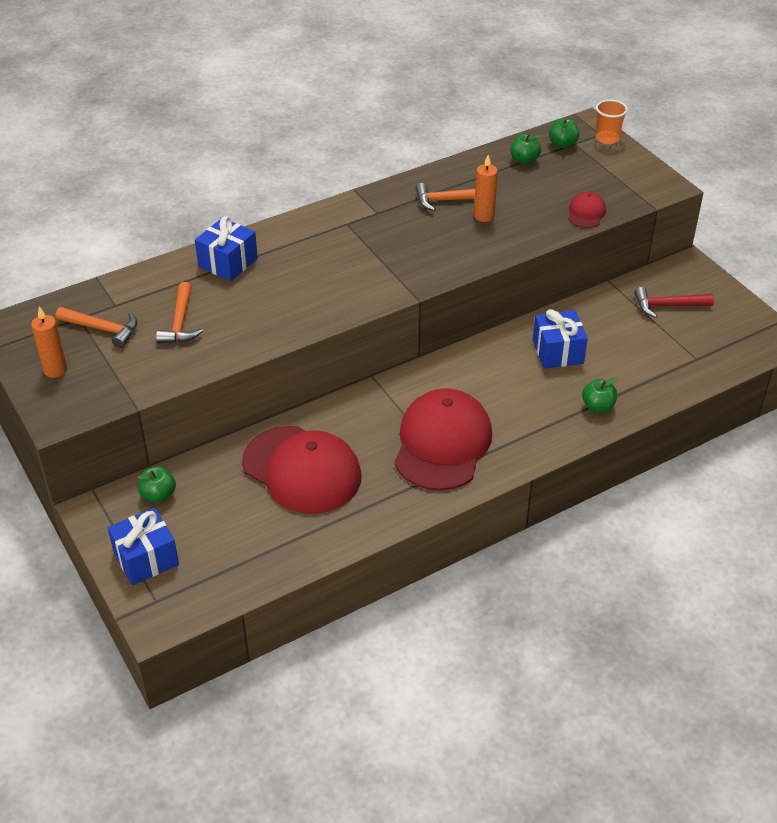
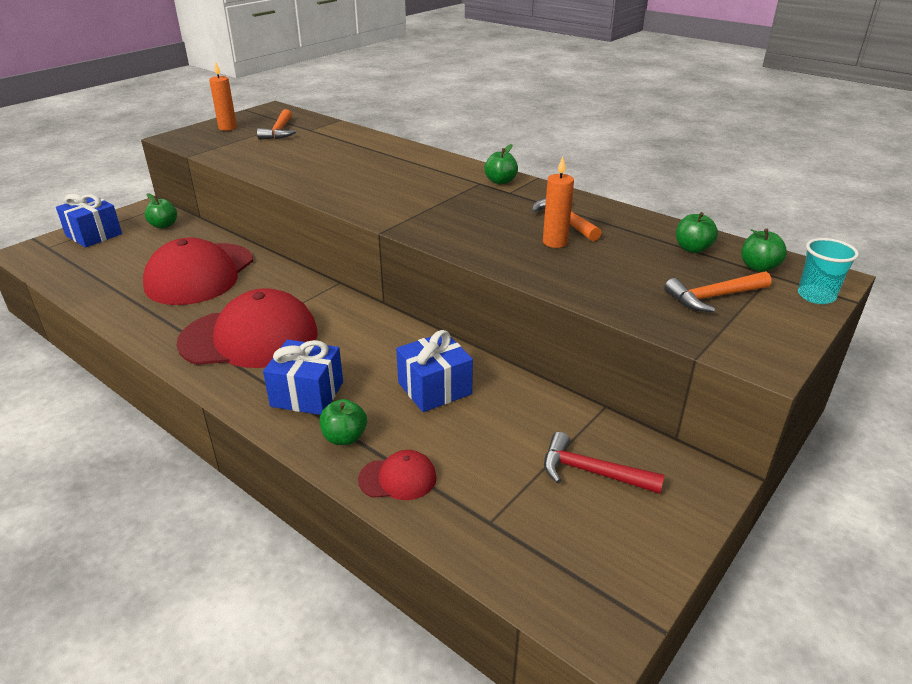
camera: 70 degrees right, 10 degrees down
orange hammer [156,282,203,344] -> orange hammer moved to [664,271,772,312]
blue gift [195,216,258,281] -> blue gift moved to [263,340,343,415]
red cap [568,192,606,228] -> red cap moved to [358,450,437,500]
orange cup [596,99,628,145] -> turquoise cup [798,238,859,304]
red hammer [634,287,714,318] -> red hammer turned 45 degrees counterclockwise [544,432,665,494]
none -> green apple [484,144,518,185]

